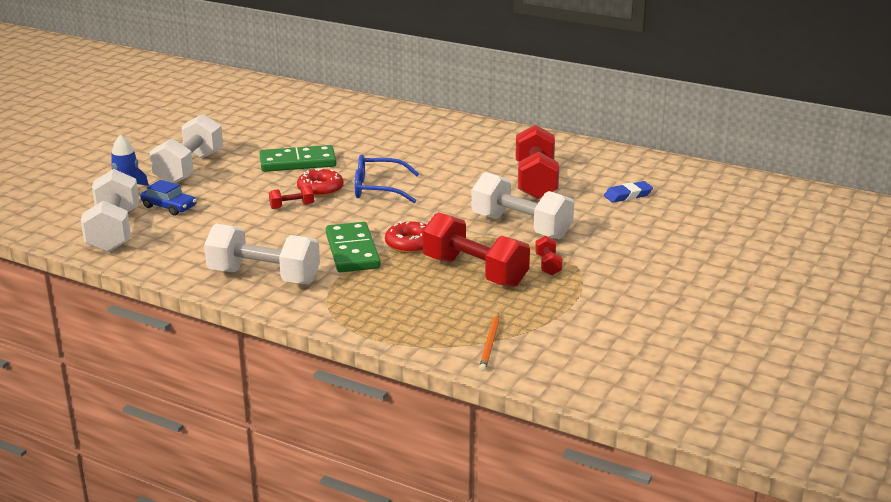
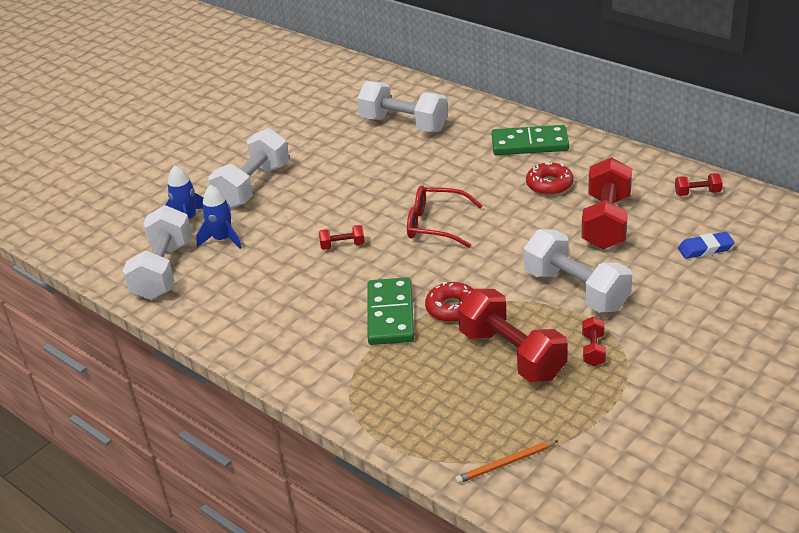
camera: 15 degrees right, 10 degrees up
blue car [140,180,196,216] -> blue rocket [196,184,242,249]
white dumbbell [204,224,320,284] -> white dumbbell moved to [357,81,448,132]
green domino [260,145,337,172] -> green domino moved to [491,125,569,155]
red donut [297,168,344,197] -> red donut moved to [526,162,574,195]
blue glasses [355,154,419,203] -> red glasses [407,185,483,248]
orange pencil [479,313,500,372] -> orange pencil turned 45 degrees clockwise [455,440,559,484]
none -> red dumbbell [675,173,723,196]

